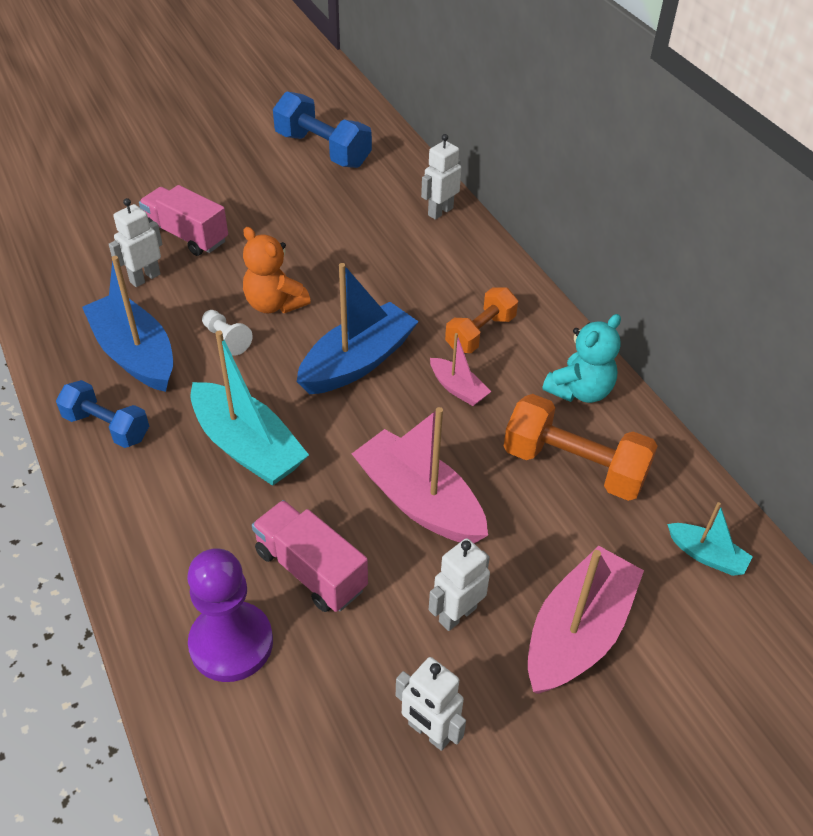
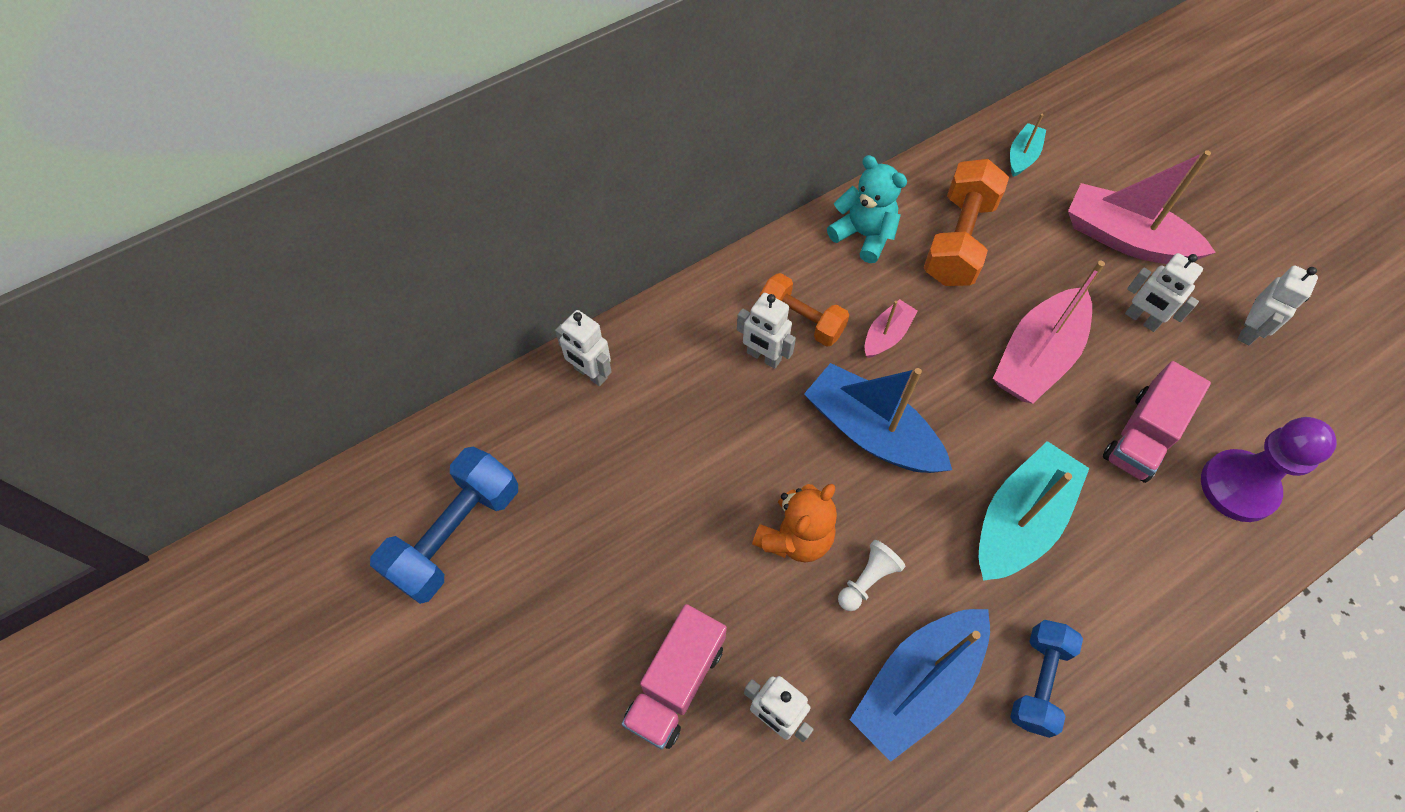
camera: 95 degrees left, 15 degrees up
none -> white robot [737,293,796,369]

